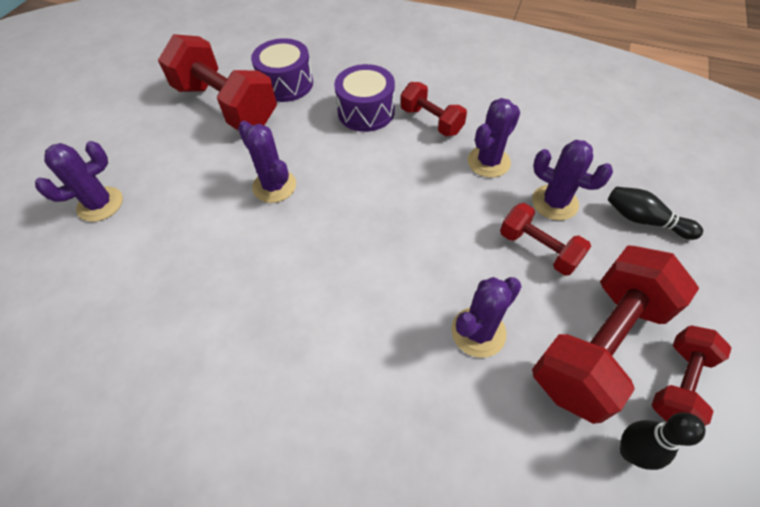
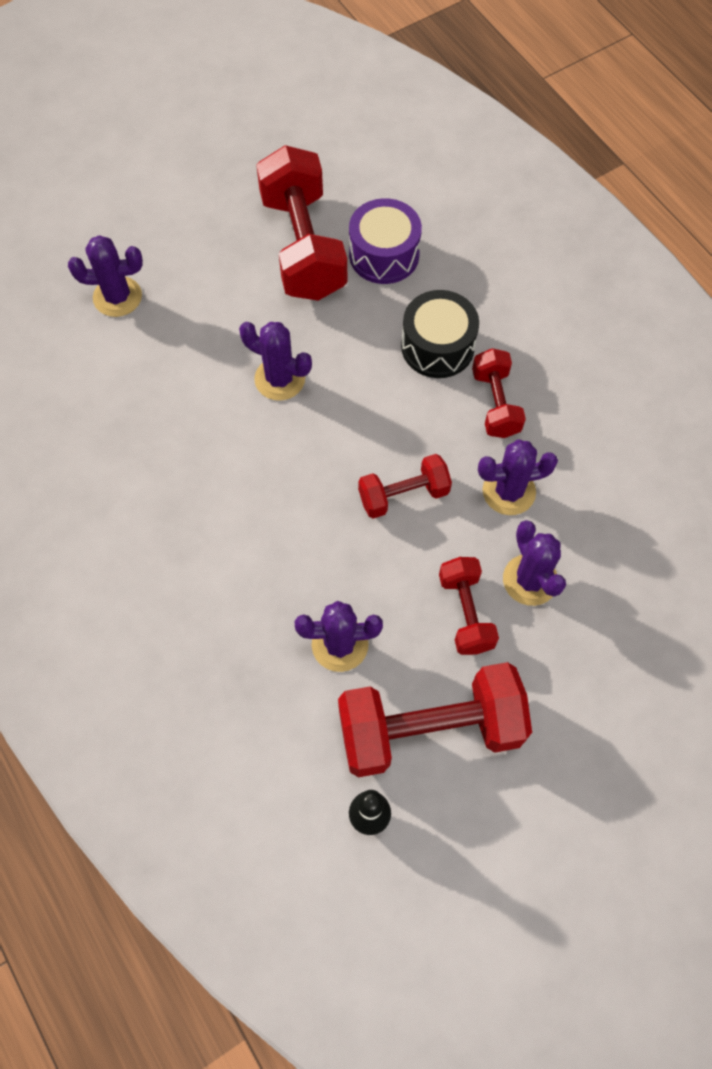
camera: 35 degrees right, 10 degrees up
purple cactus [238,121,296,203] -> purple cactus turned 60 degrees counterclockwise [239,322,312,401]
purple drum [334,64,395,132] -> black drum [401,290,479,378]
black bowling pin [608,187,703,240] -> none
red dumbbell [652,325,732,426] -> red dumbbell moved to [358,454,452,519]

